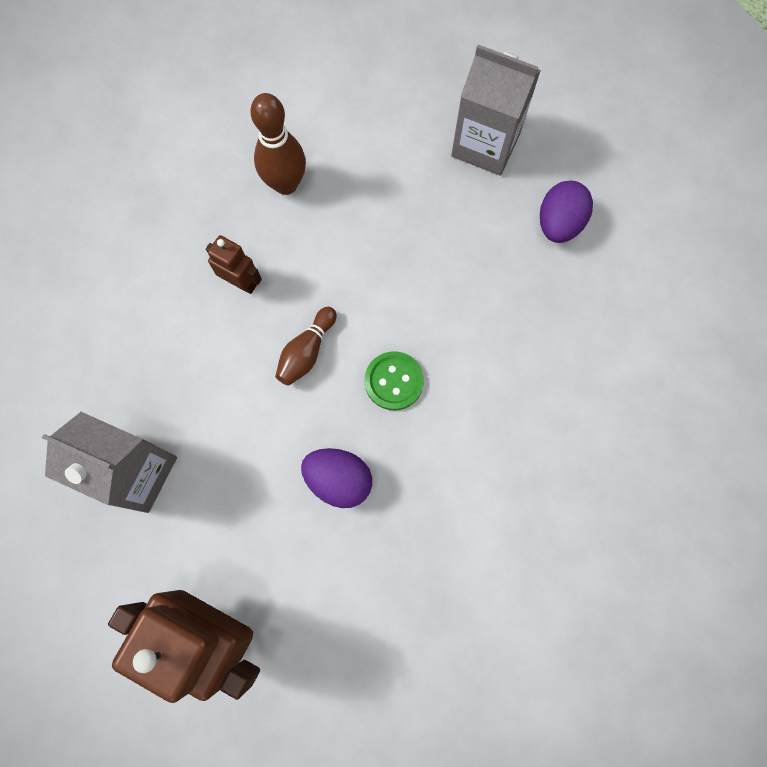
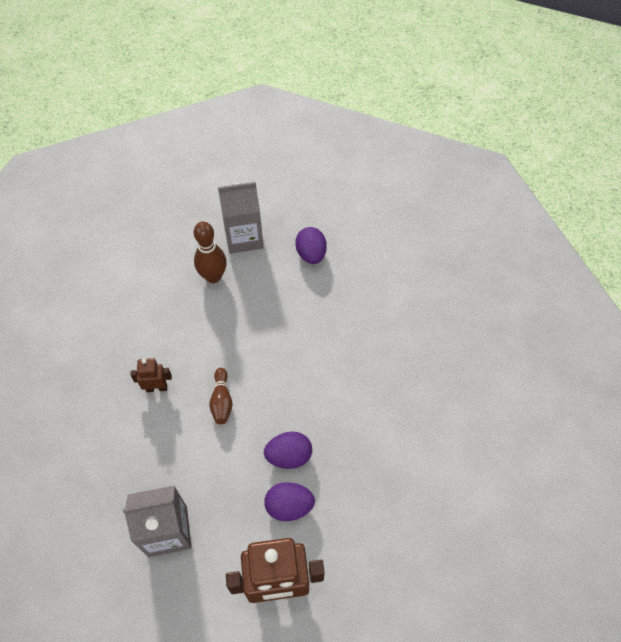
camera: 35 degrees left, 15 degrees down
brown bowling pin [250,93,306,195] -> brown bowling pin moved to [194,222,227,283]
green button [364,351,424,410] -> none
none -> purple egg [264,482,315,521]

